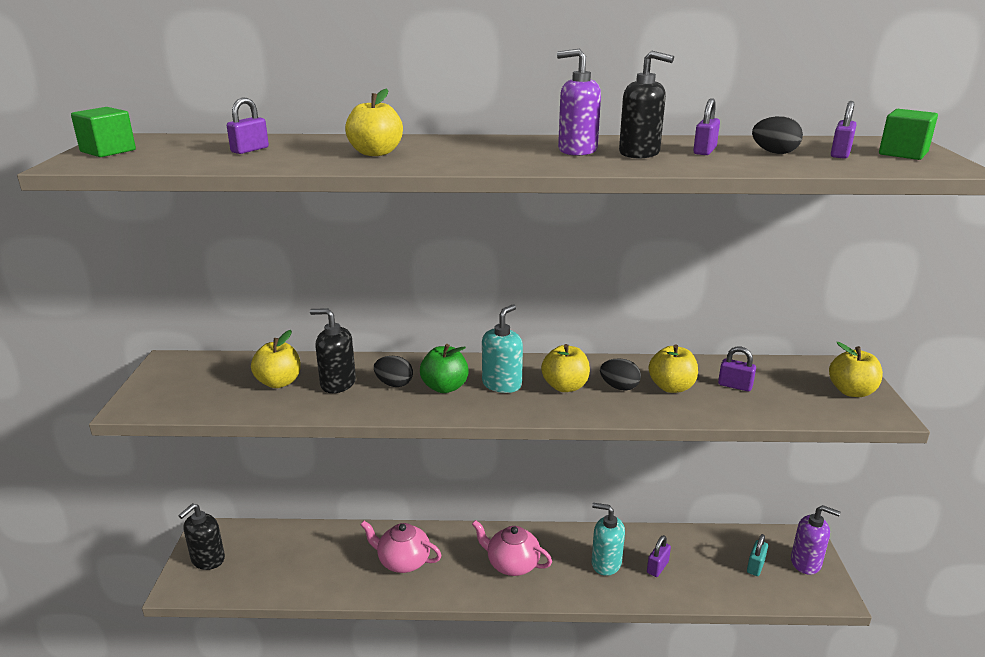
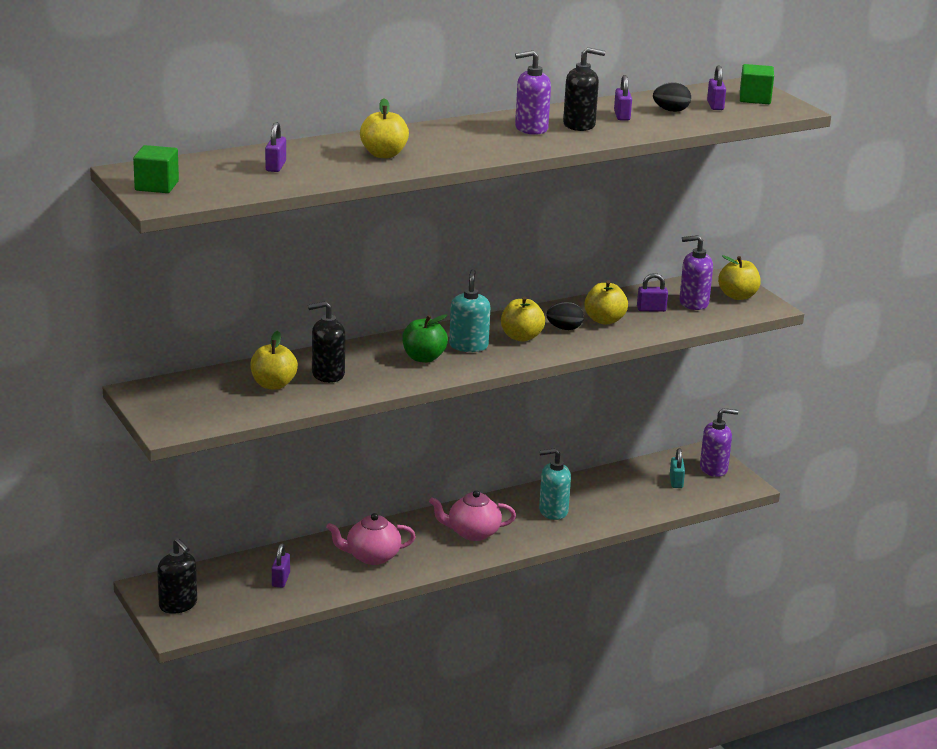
camera: 30 degrees left, 0 degrees up
black soap dispenser [178,503,225,570] -> black soap dispenser turned 45 degrees counterclockwise [157,538,197,614]
black egg [374,356,413,387] -> none
purple padlock [647,535,671,577] -> purple padlock moved to [272,543,290,588]
none -> purple soap dispenser [679,235,713,310]

